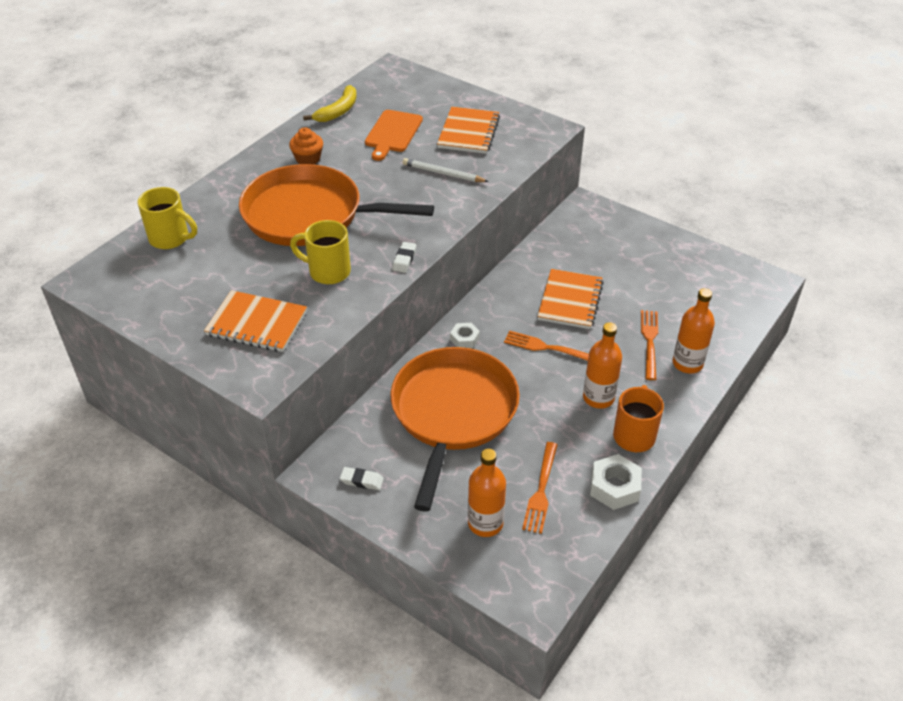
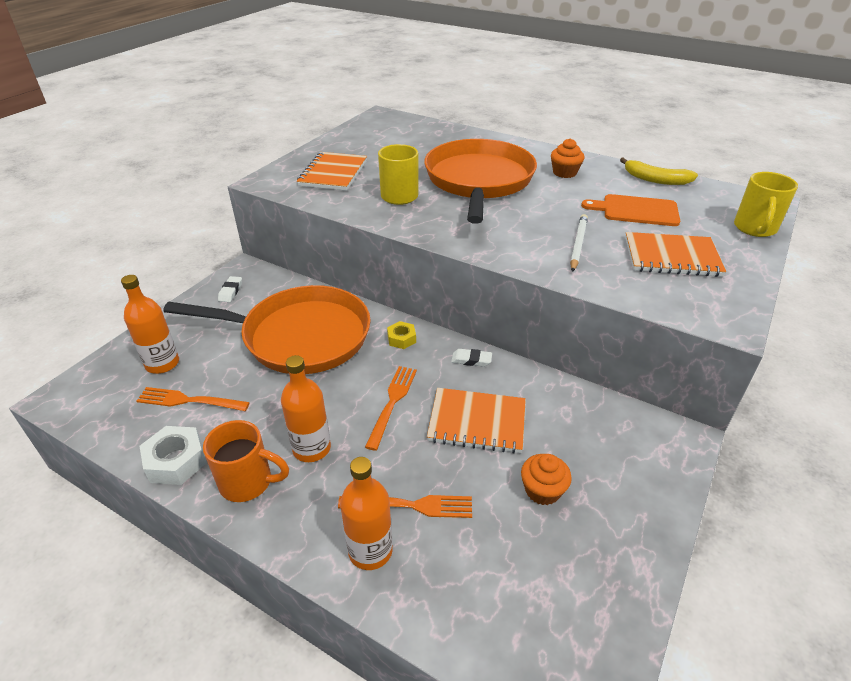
camera: 85 degrees right, 5 degrees down
yellow mug [137,187,197,249] -> yellow mug moved to [734,172,798,237]
white eraser [392,242,417,273] -> white eraser moved to [451,349,492,367]
white nut [450,323,480,348] -> yellow nut [387,321,416,349]
none -> orange cupcake [521,454,572,505]

